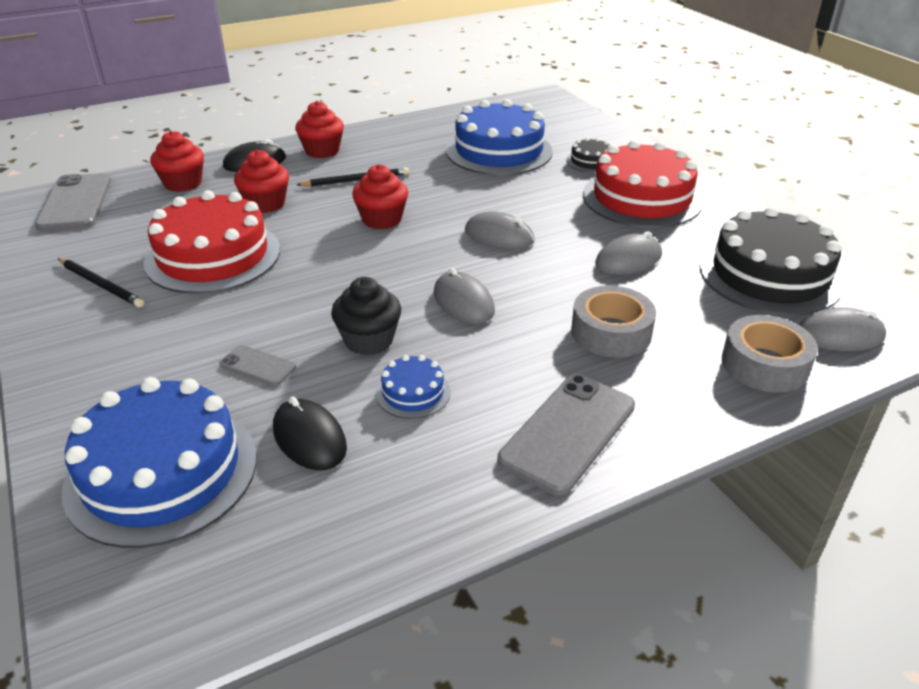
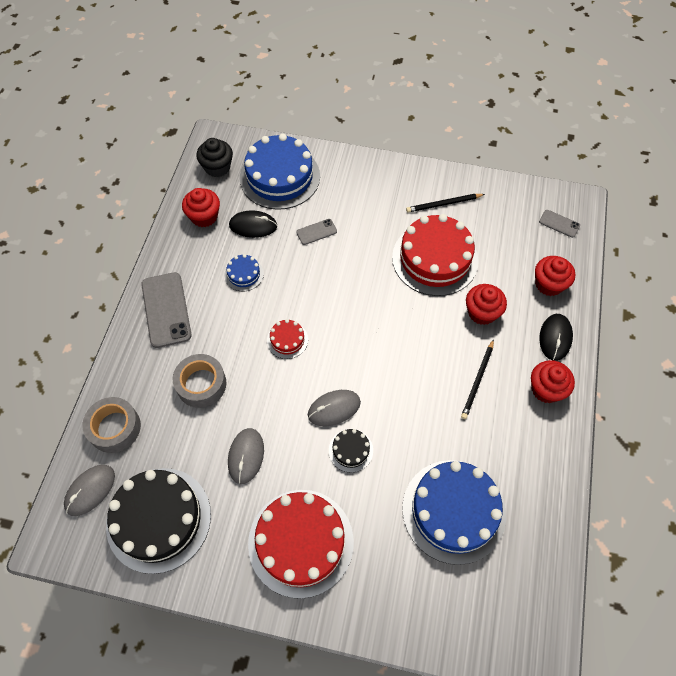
camera: 130 degrees right, 25 degrees up
grey phone [35,173,111,231] -> grey phone [539,210,580,238], size x0.51
black cupcake [331,277,401,355] -> black cupcake moved to [196,138,233,177]
red cupcake [352,164,408,229] -> red cupcake moved to [182,188,220,227]
grey mouse [434,268,495,324] -> red cake [267,319,308,359]
black cake [566,137,610,173] -> black cake moved to [329,429,373,472]

